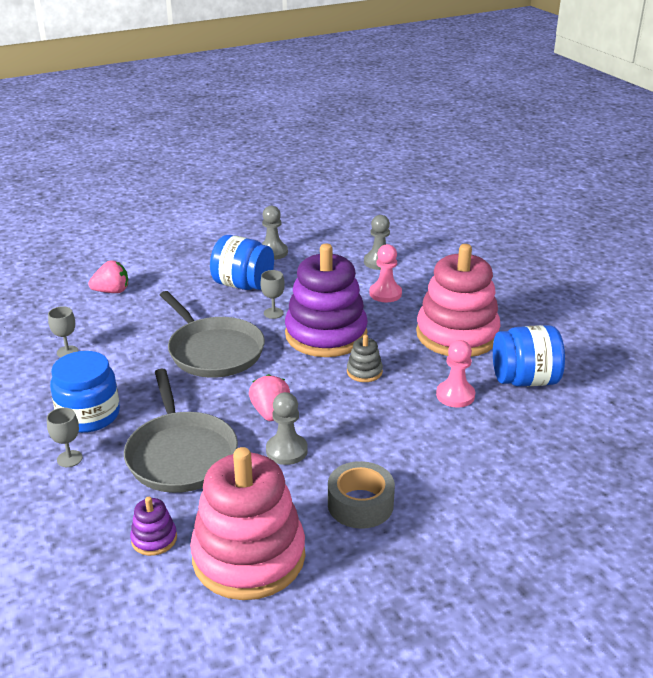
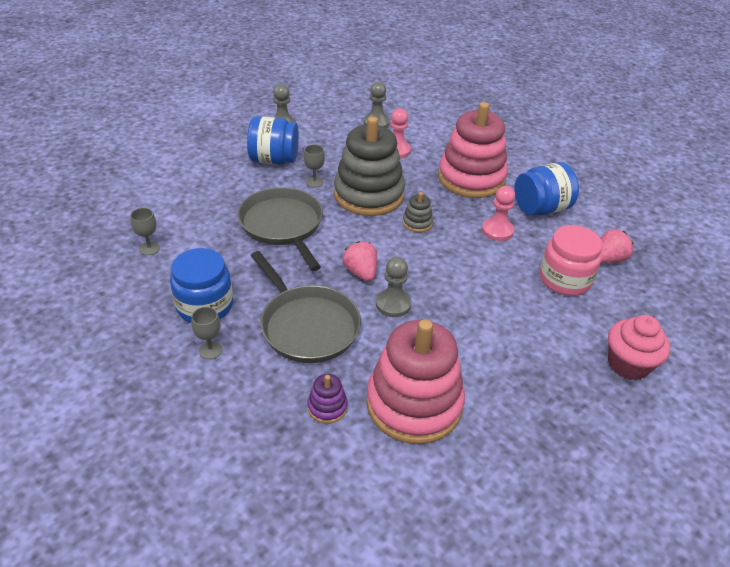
camera: 20 degrees left, 10 degrees up
pink strawberry [88,260,128,293] -> pink strawberry moved to [601,229,634,263]
grey pan [160,291,265,378] -> grey pan turned 150 degrees counterclockwise [237,187,323,271]
purple stacking toy [285,244,368,357] -> grey stacking toy [334,117,405,216]
grey tape [328,461,395,529] -> none
none -> pink jar [539,225,603,296]
none -> pink cupcake [608,315,670,381]

